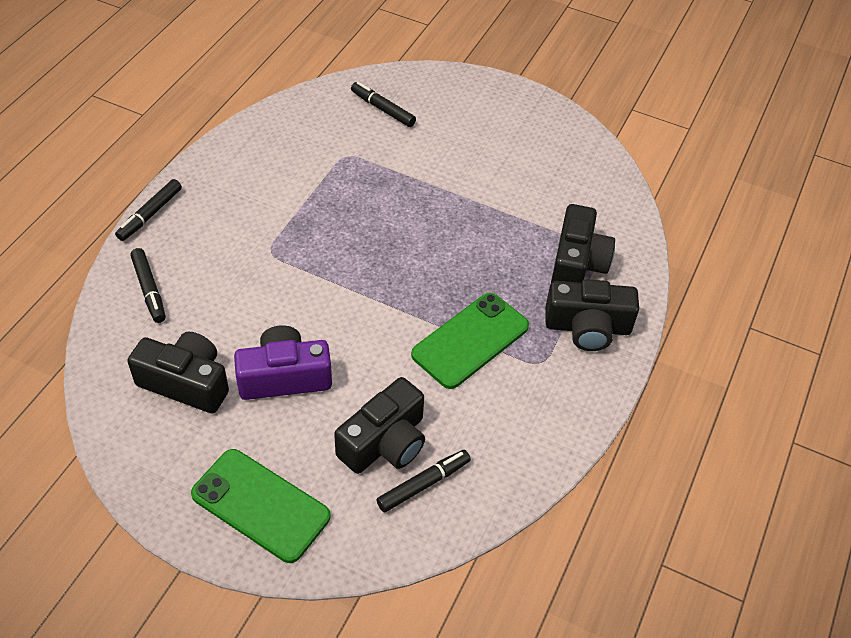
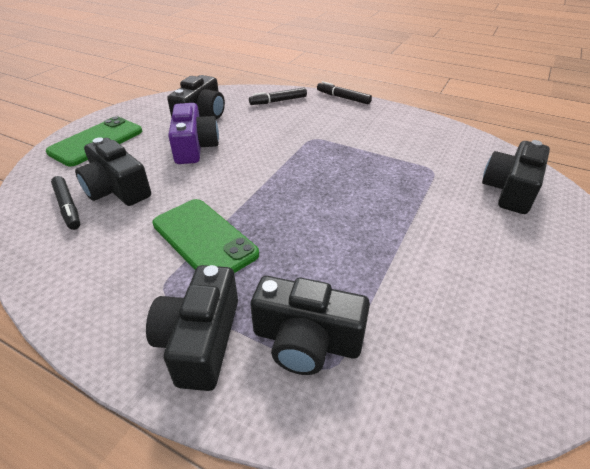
camera: 95 degrees right, 10 degrees down
black marker [351,82,416,127] -> black camera [482,140,550,214]

